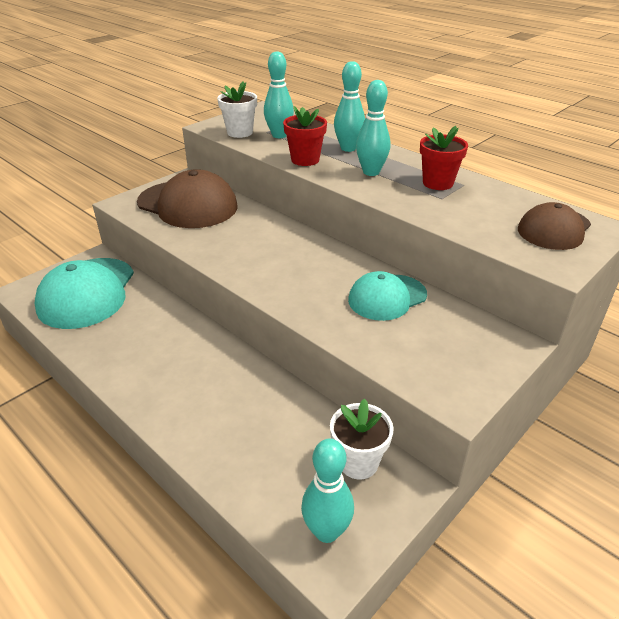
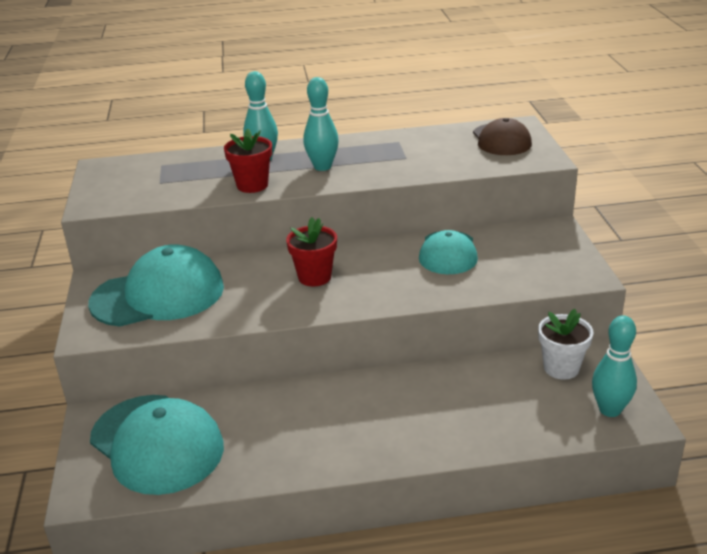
camera: 50 degrees left, 5 degrees down
brown cap [137,169,237,228] -> turquoise cap [88,244,224,327]
white flower pot [217,81,257,138] -> none
turquoise bowling pin [264,51,294,138] -> none
red flower pot [420,126,468,190] -> red flower pot moved to [286,217,337,286]

